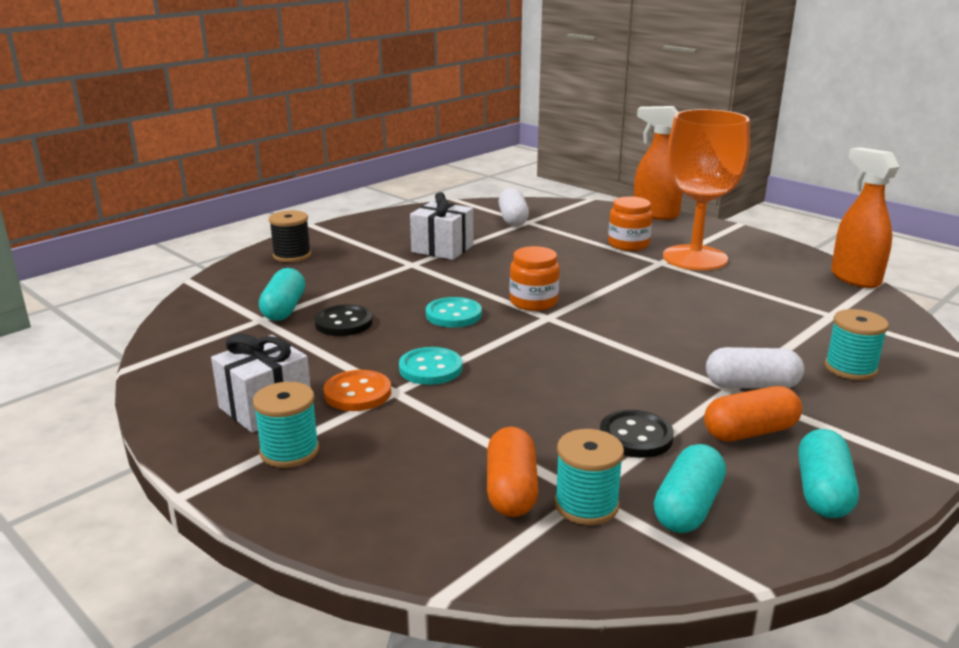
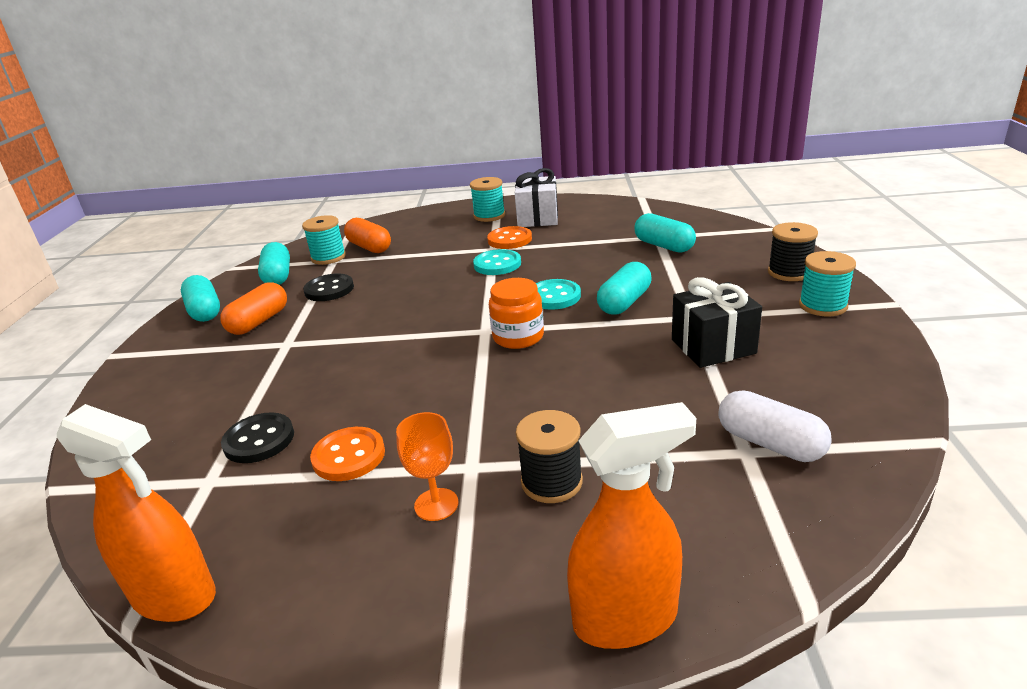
camera: 140 degrees right, 5 degrees up
black button [314,304,373,336] -> black button moved to [221,412,294,463]
white gift [410,192,473,260] -> black gift [672,277,762,368]
orange jar [608,196,653,251] -> black spool [516,410,583,503]
orange goblet [663,109,750,270] -> orange goblet [396,412,458,521], size x0.42
white capsule [706,347,804,389] -> none
turquoise spool [825,309,889,380] -> turquoise spool moved to [799,251,856,316]
none -> orange button [310,427,385,481]
none -> turquoise capsule [597,262,652,315]

